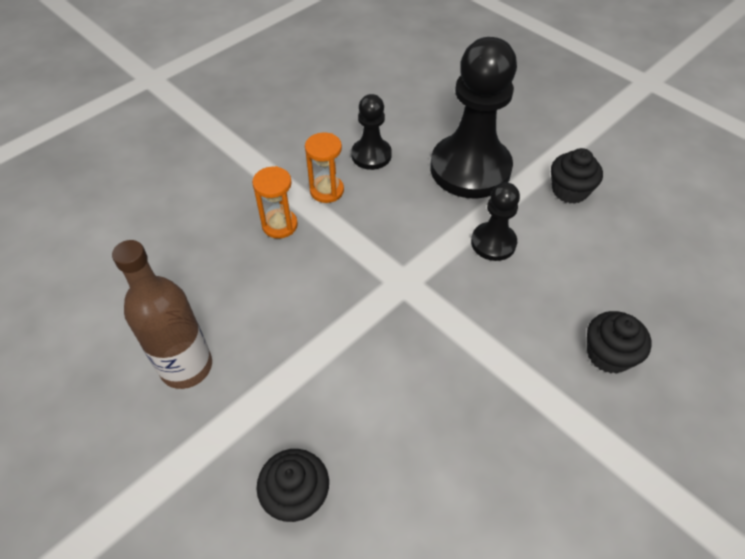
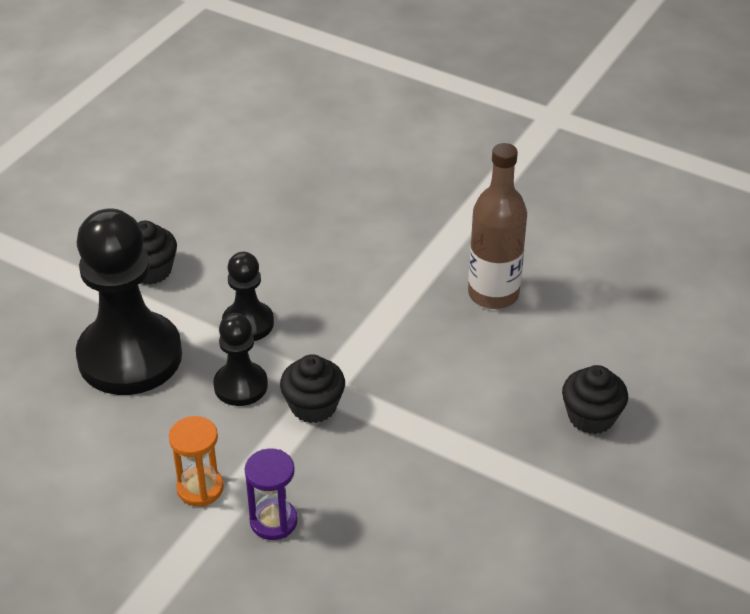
camera: 105 degrees left, 10 degrees down
brown bottle [112,240,212,389] -> brown bottle moved to [468,143,527,309]
orange hourglass [252,166,298,239] -> purple hourglass [245,448,298,540]
black pawn [351,94,392,170] -> black pawn moved to [213,313,268,406]
black cupcake [587,311,652,374] -> black cupcake moved to [280,354,345,423]

